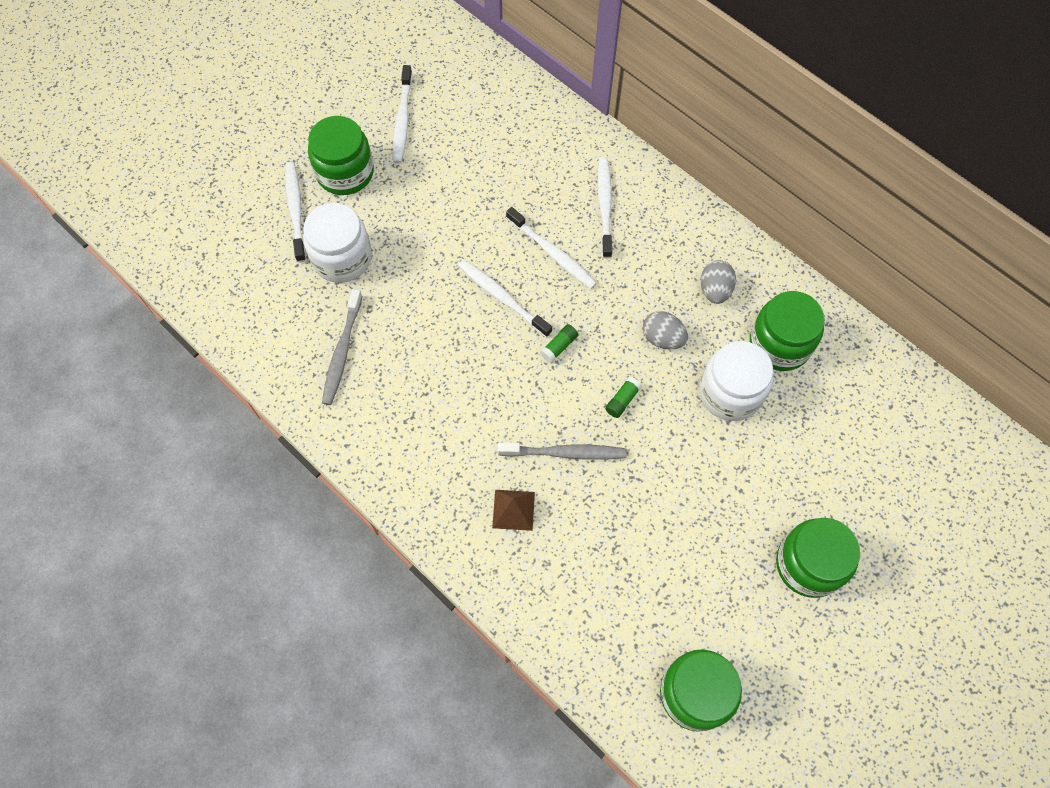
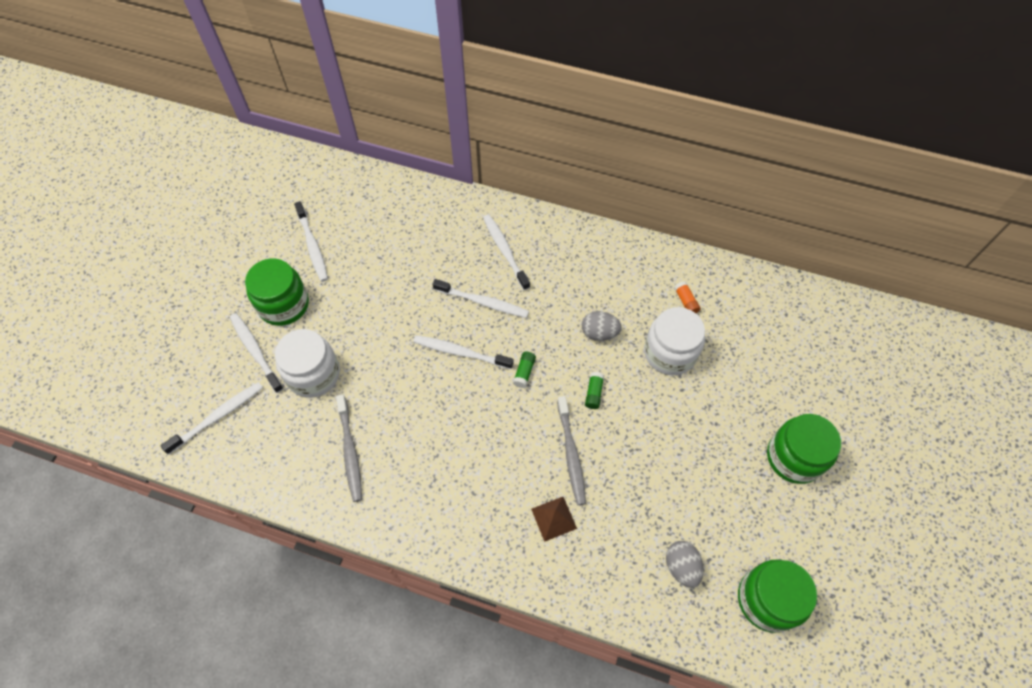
camera: 25 degrees left, 5 degrees down
grey toothbrush [498,443,627,460] -> grey toothbrush turned 105 degrees clockwise [557,396,586,505]
grey egg [700,260,736,304] -> grey egg moved to [666,541,704,588]
green jar [750,291,825,371] -> orange glue stick [674,281,701,313]
none -> white toothbrush [160,382,263,454]

